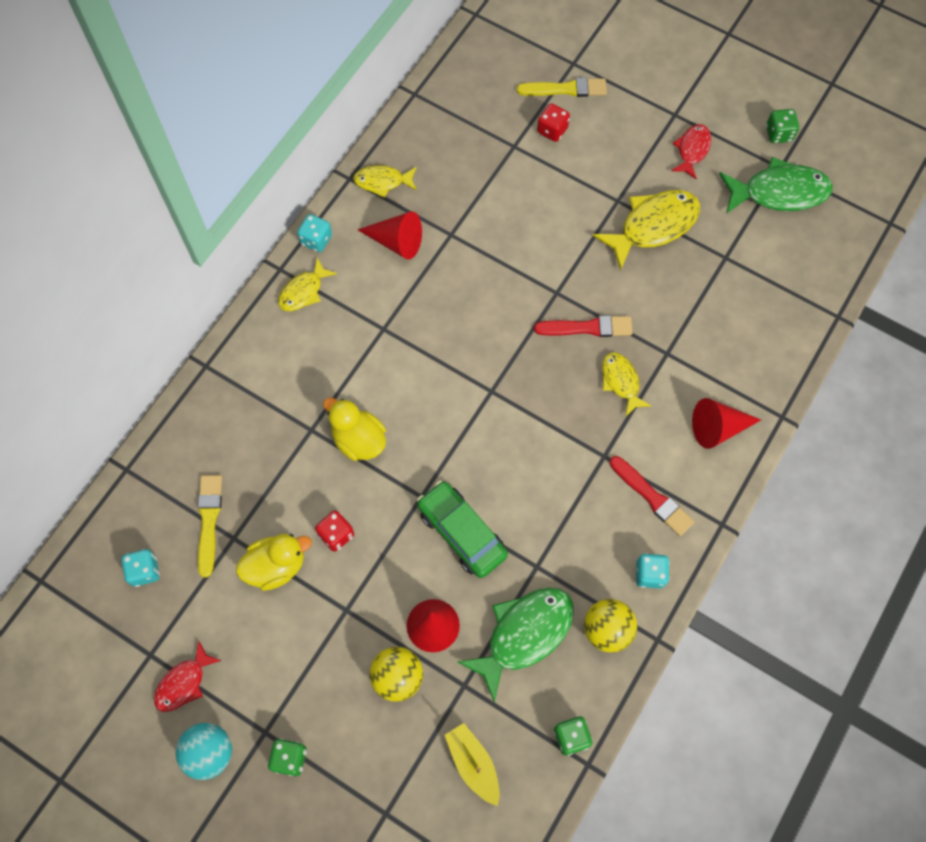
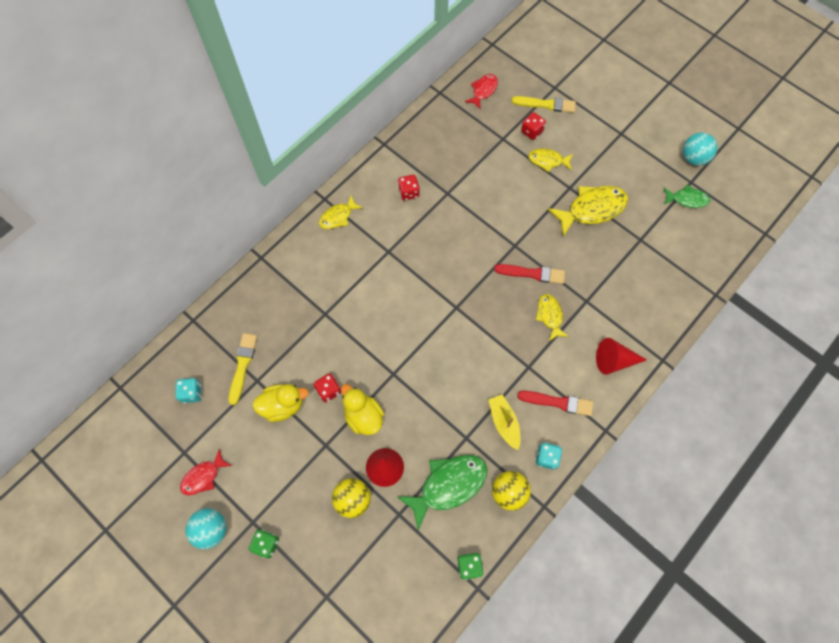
camera: 10 degrees right, 0 degrees up
turquoise dice [297,214,332,252] -> none
yellow duck [323,398,386,461] -> yellow duck moved to [341,384,384,435]
yellow fish [353,165,417,198] -> yellow fish moved to [528,148,573,172]
red cone [358,211,422,259] -> red dice [398,175,419,201]
green car [417,481,508,578] -> none
yellow boat [445,723,500,806] -> yellow boat moved to [488,394,521,450]
red brush [610,456,694,536] -> red brush turned 45 degrees counterclockwise [517,391,593,416]
red fish [671,124,711,179] -> red fish moved to [465,74,498,110]
green fish [719,157,833,214] -> green fish [664,185,710,208], size x0.58
green dice [766,109,799,143] -> turquoise ball [683,133,717,166]

